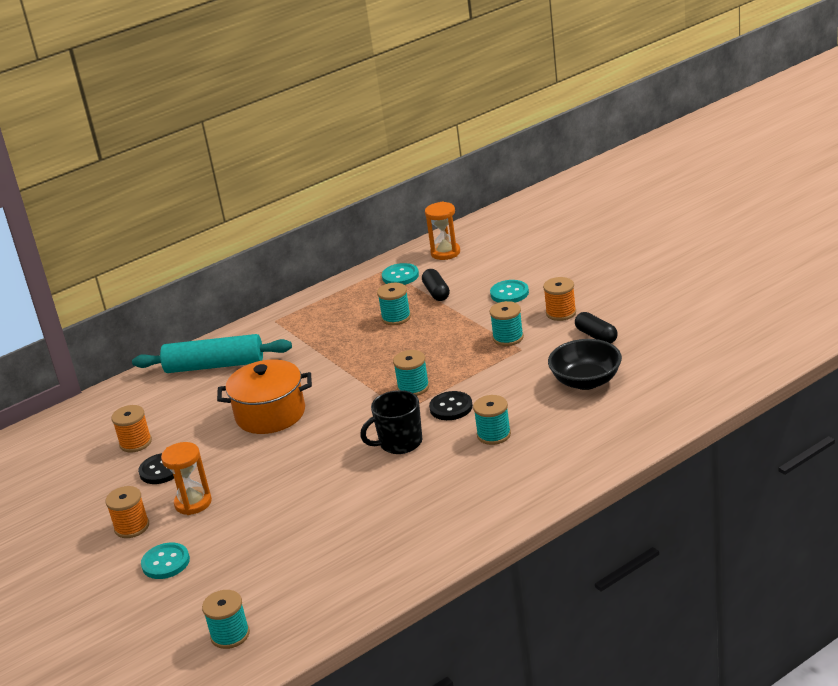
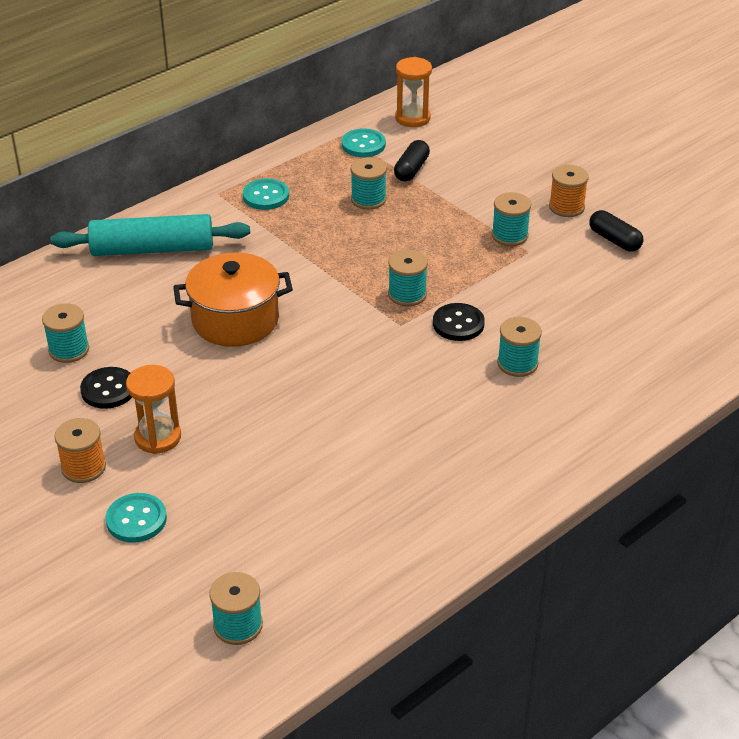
camera: 10 degrees left, 10 degrees up
orange spool [111,405,152,453] -> turquoise spool [42,303,89,363]
black mug [360,390,422,454] -> none
black capsule [422,269,450,301] -> black capsule turned 45 degrees clockwise [394,140,430,181]
turquoise button [490,280,529,303] -> turquoise button moved to [243,178,289,210]
black bowl [548,339,622,390] -> none

